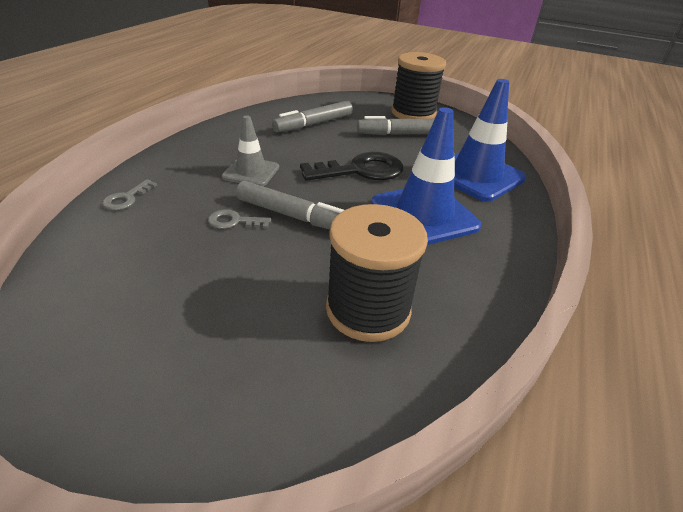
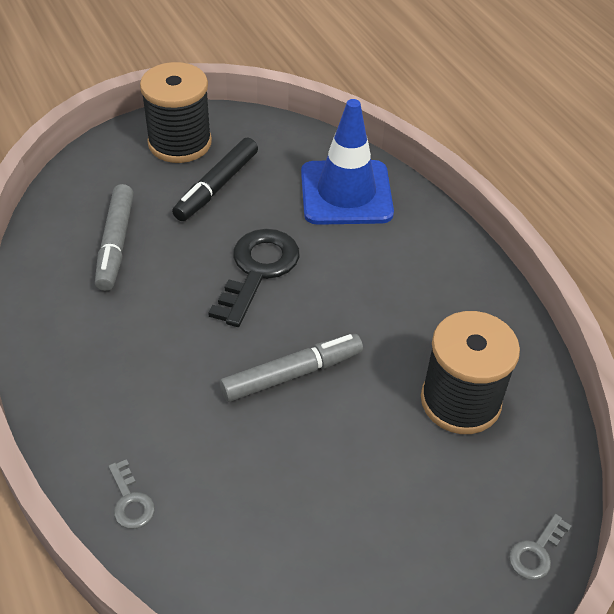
camera: 50 degrees left, 10 degrees up
grey key [208,209,271,229] -> grey key moved to [509,514,571,580]
grey traffic cone [222,115,279,186] -> none
grey marker [357,116,434,135] -> black marker [172,137,258,221]
blue traffic cone [371,107,481,245] -> none

